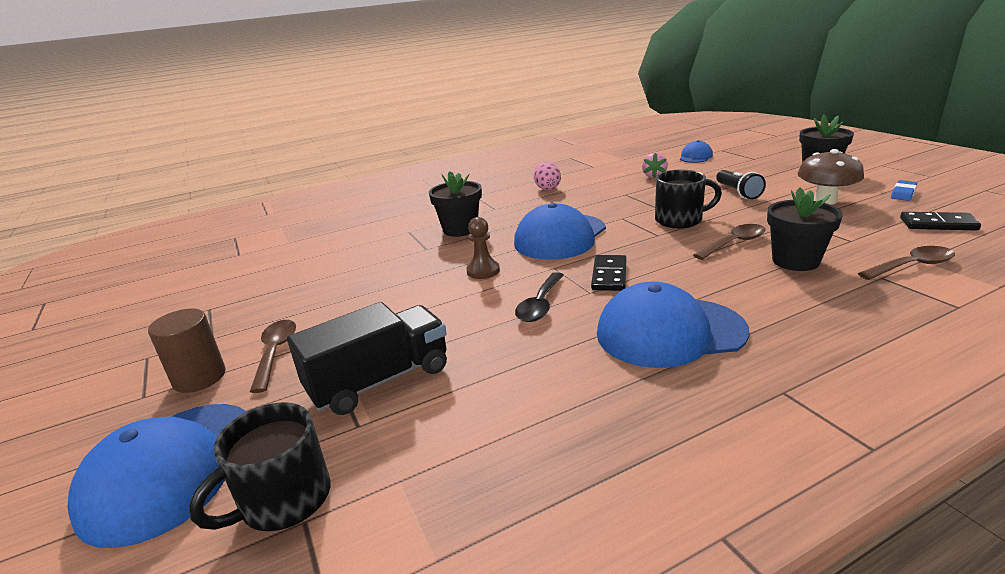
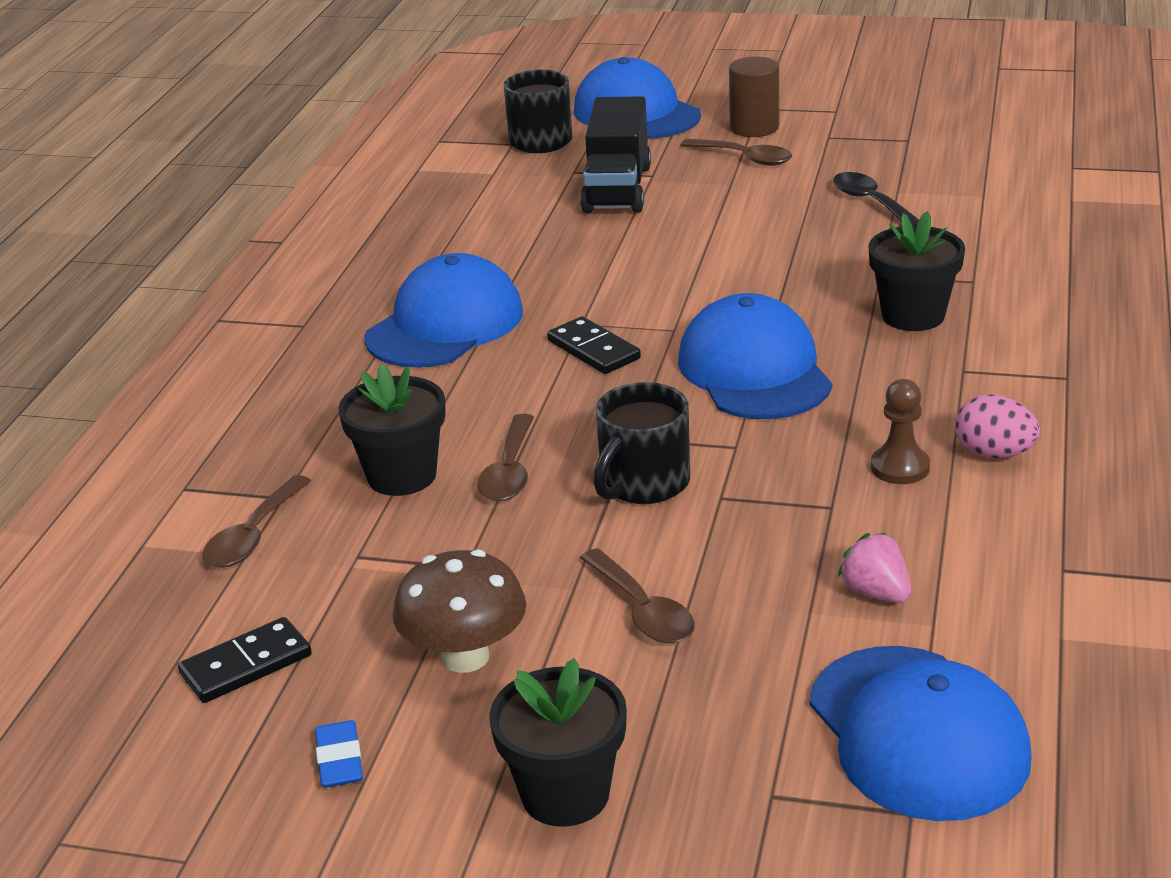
camera: 130 degrees right, 5 degrees up
brown pawn [466,217,500,279] -> brown pawn moved to [871,379,930,484]
black spoon [515,272,564,322] -> black spoon moved to [833,172,919,226]
blue cap [680,140,713,163] -> blue cap [810,646,1032,821], size x1.94
black flashlight [716,170,766,199] -> brown spoon [580,548,695,643]

